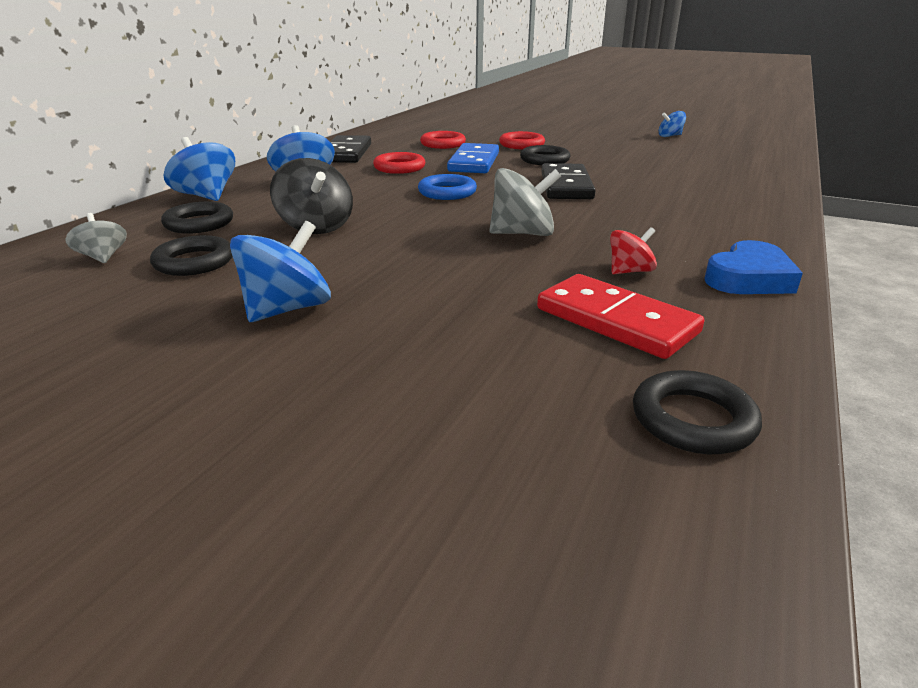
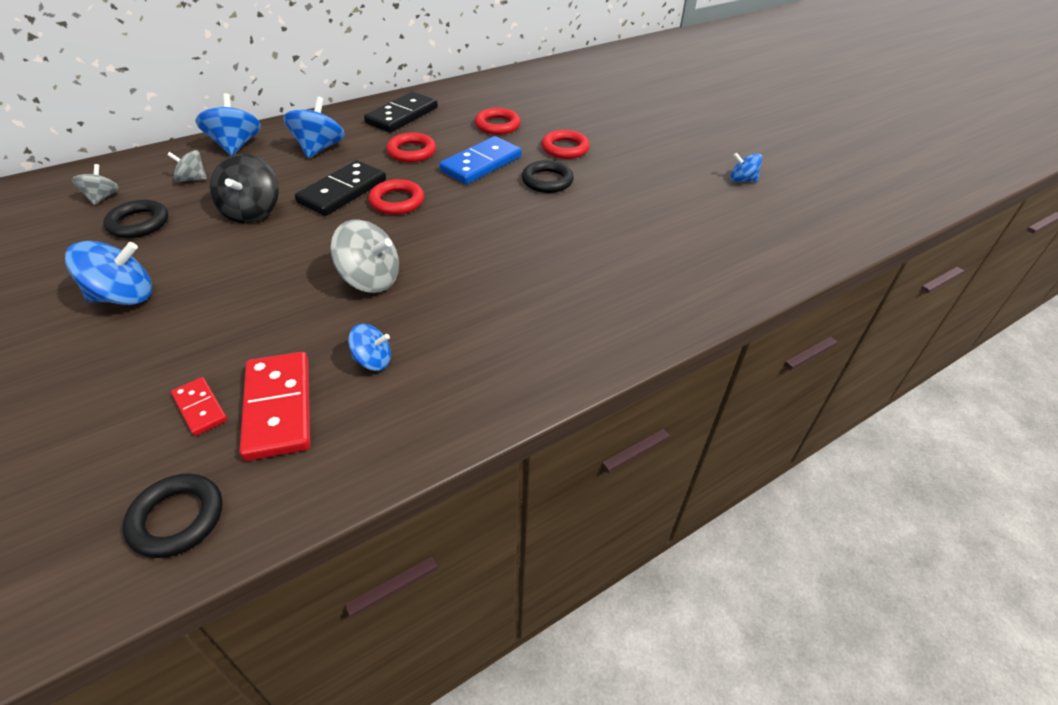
camera: 30 degrees right, 15 degrees up
black ring [161,201,233,234] -> grey spinning top [167,150,207,182]
blue ring [418,174,477,200] -> red ring [369,179,424,215]
black domino [541,163,596,199] -> black domino moved to [295,160,386,216]
red spinning top [610,227,657,274] -> blue spinning top [348,324,391,371]
blue heart [704,240,803,294] -> none
none -> red domino [171,377,227,436]

